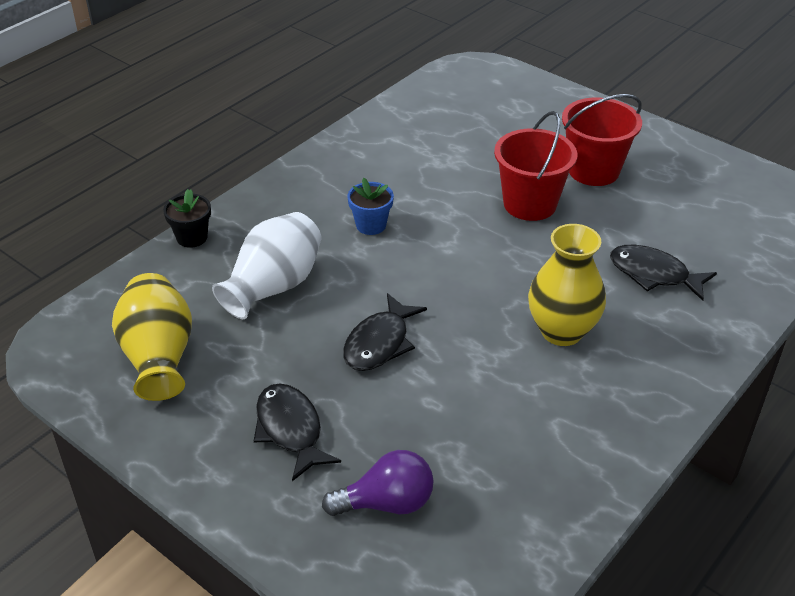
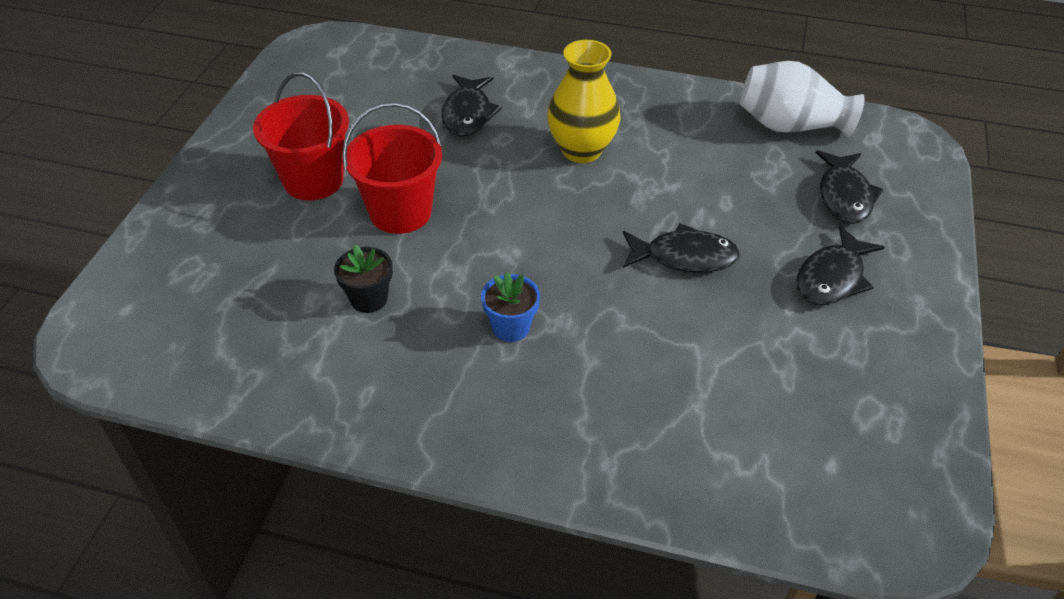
camera: 115 degrees left, 5 degrees up
yellow vase [112,273,192,401] -> none
black flower pot [163,189,211,248] -> black flower pot moved to [334,244,393,313]
white vase [212,212,322,319] -> white vase moved to [740,61,865,137]
purple light bulb [322,450,434,516] -> black fish [816,150,883,224]

